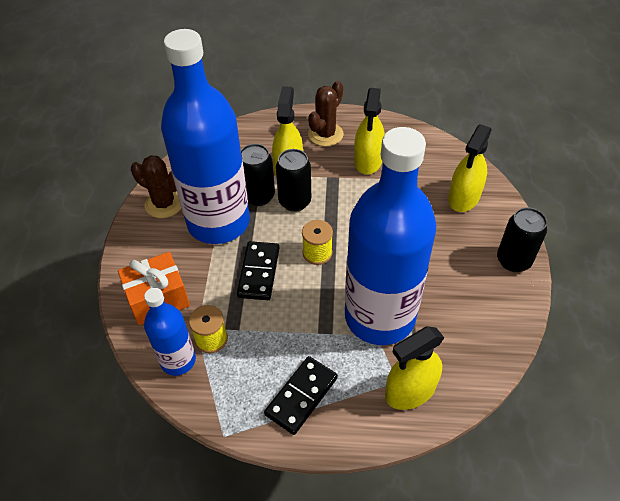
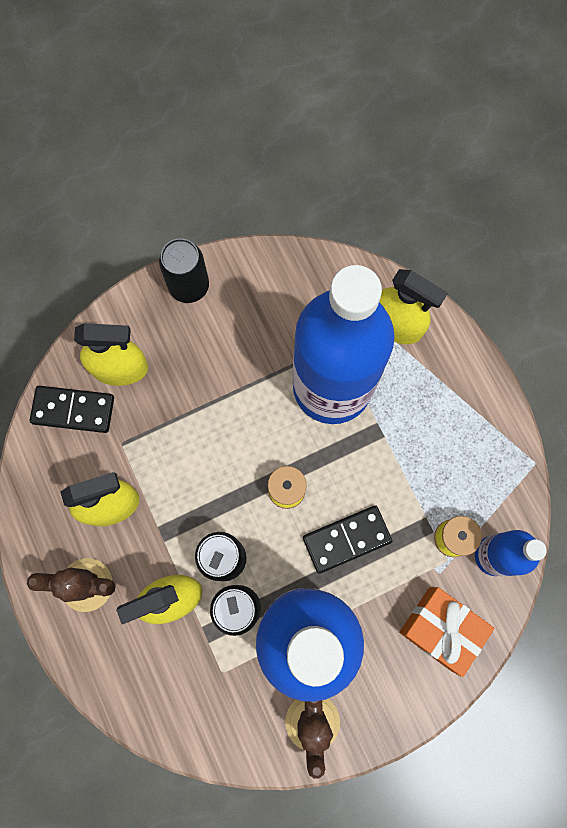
camera: 120 degrees left, 25 degrees up
black domino [264,356,338,435] -> black domino moved to [29,386,114,433]

